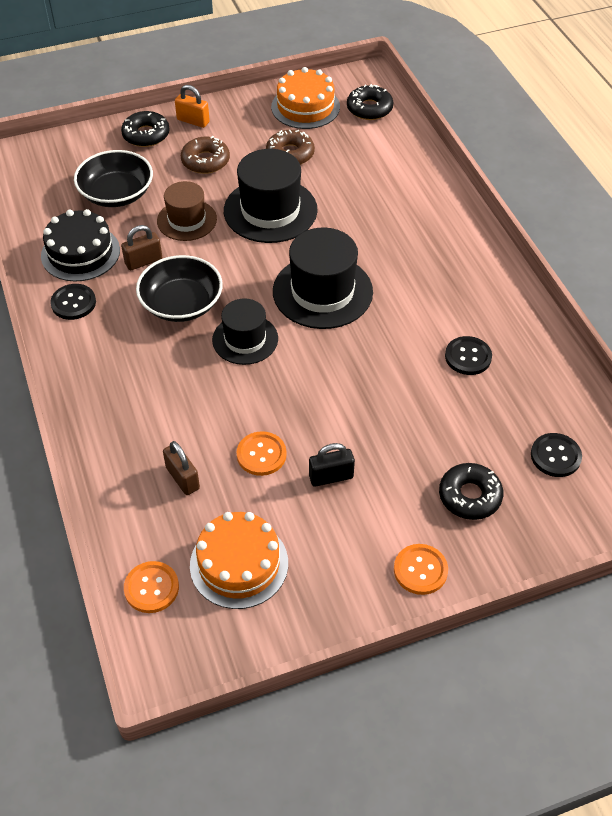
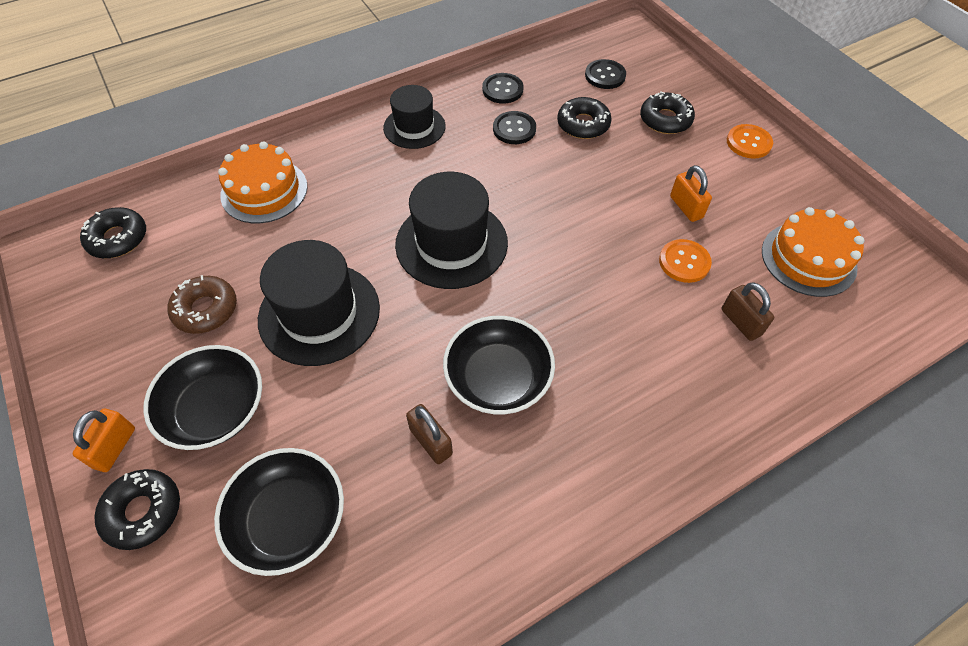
camera: 100 degrees left, 5 degrees up
black cake [41,209,120,282] -> none
black button [50,284,96,320] -> black button moved to [482,73,524,104]
orange button [124,561,179,613] -> none
brown hat [157,181,217,241] -> none
brown padlock [163,441,200,495] -> brown padlock turned 75 degrees counterclockwise [722,282,774,341]
brown donut [181,136,230,174] -> black bowl [143,345,262,450]
black hat [212,298,278,365] -> black hat moved to [383,85,446,149]
orange cake [271,67,340,129] -> orange cake moved to [218,141,307,223]
black padlock [309,443,355,487] -> orange padlock [670,165,712,222]
none -> black donut [557,97,612,139]

